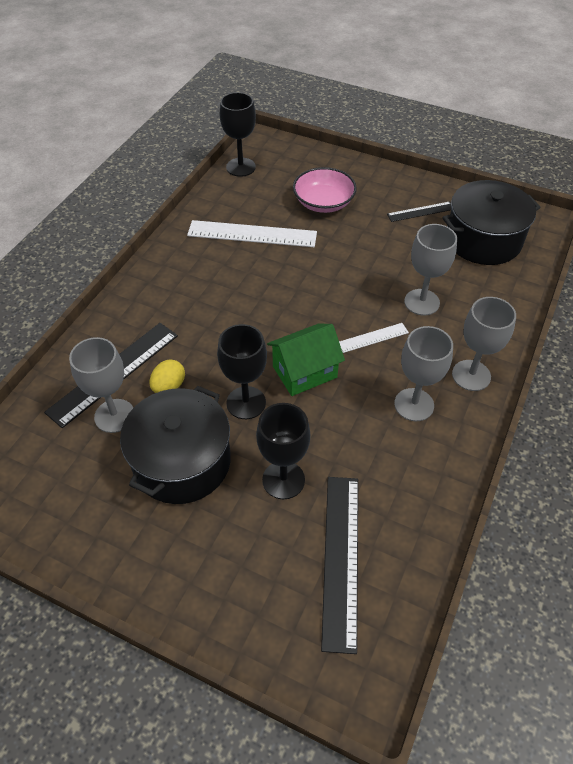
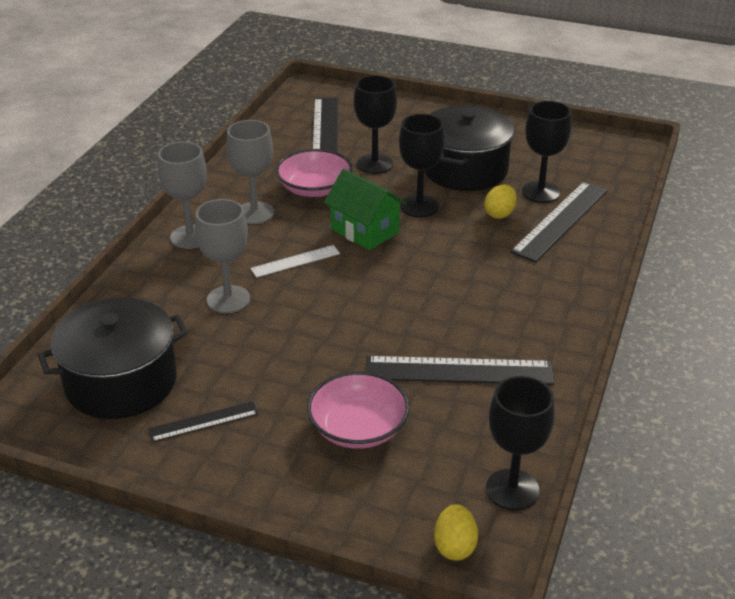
camera: 175 degrees right, 15 degrees down
grey goblet [69,337,133,433] -> black goblet [522,101,572,203]
white ruler [187,220,317,247] -> black ruler [366,356,554,385]
green house [267,323,345,396] -> green house turned 75 degrees clockwise [324,169,406,250]
none -> pink bowl [276,149,353,197]
none -> yellow egg [434,504,478,561]

